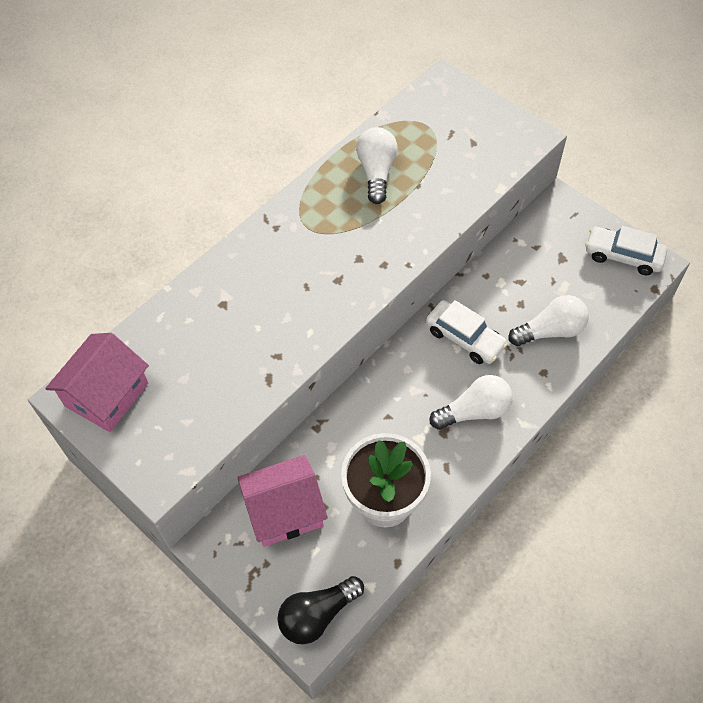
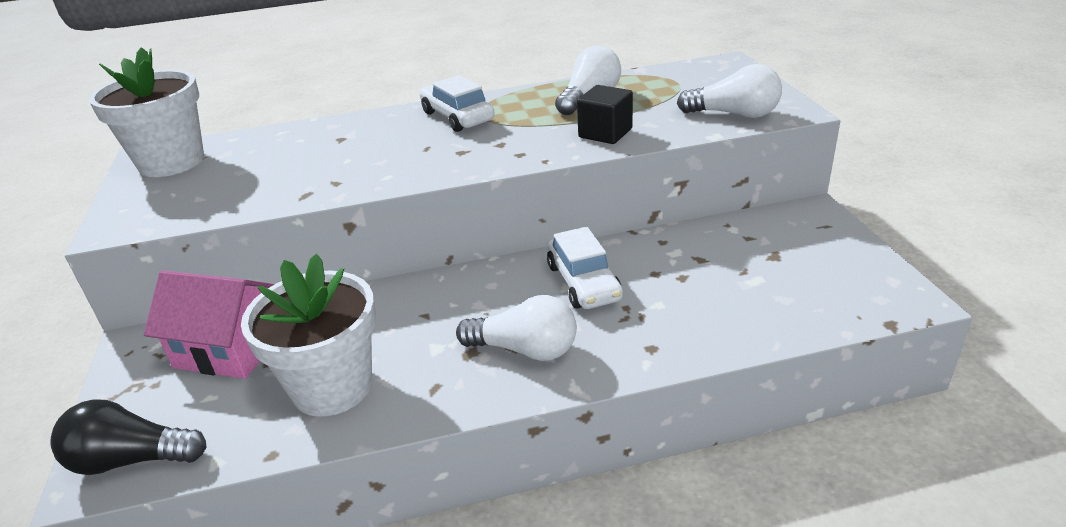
camera: 35 degrees right, 25 degrees down
pink house [45,333,149,432] -> white flower pot [89,47,204,177]
white light bulb [509,295,589,346] -> white light bulb moved to [677,64,782,118]
white car [585,226,667,275] -> white car moved to [419,75,495,132]
none -> black cube [577,85,633,144]

